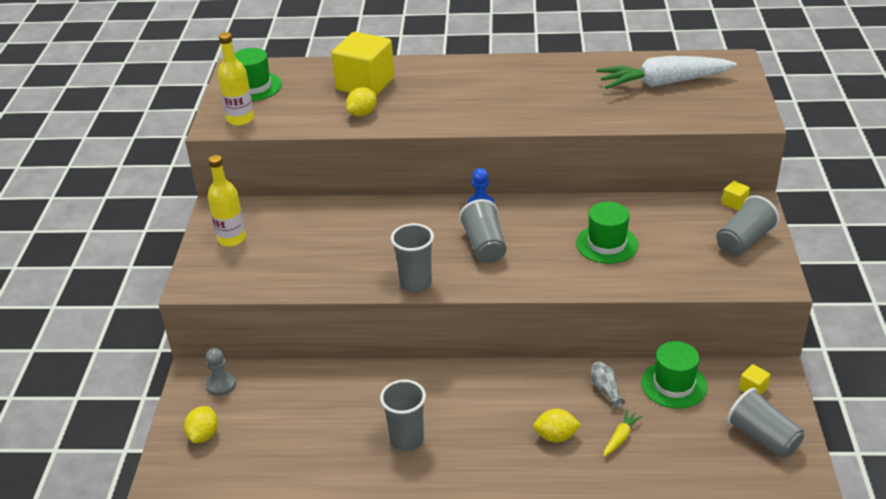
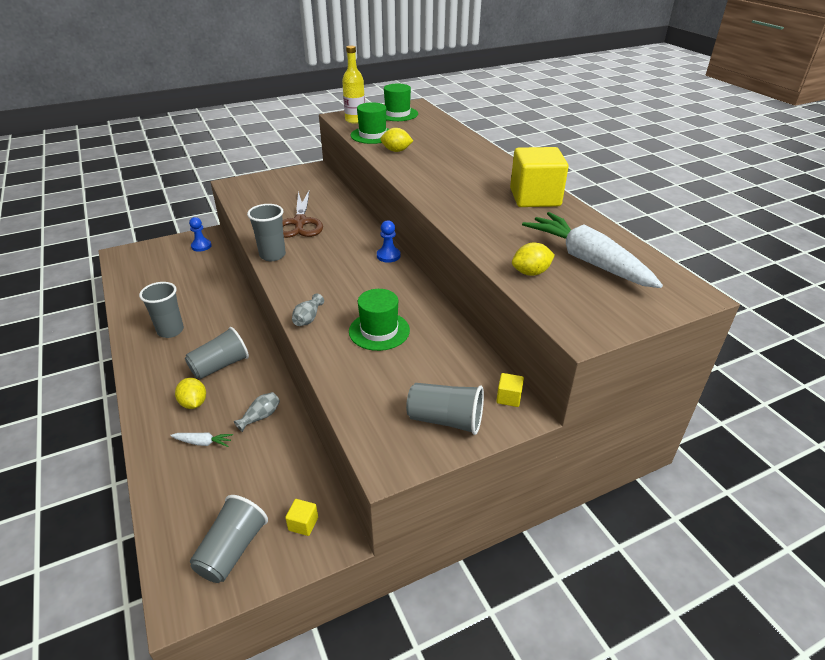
camera: 60 degrees right, 0 degrees up
yellow lemon [184,406,218,443] -> yellow lemon moved to [512,243,555,276]
grey pawn [206,348,236,396] -> blue pawn [189,217,212,252]
yellow bottle [208,155,246,247] -> none
yellow cube [332,32,394,96] -> yellow cube moved to [510,147,569,207]
grey cup [459,199,506,263] -> grey cup moved to [185,327,249,379]
yellow carrot [603,409,643,457] -> white carrot [170,433,233,447]
green hat [641,341,707,409] -> green hat moved to [351,102,389,144]
none -> brown scissors [282,189,323,238]
none -> grey vase [292,294,324,326]

